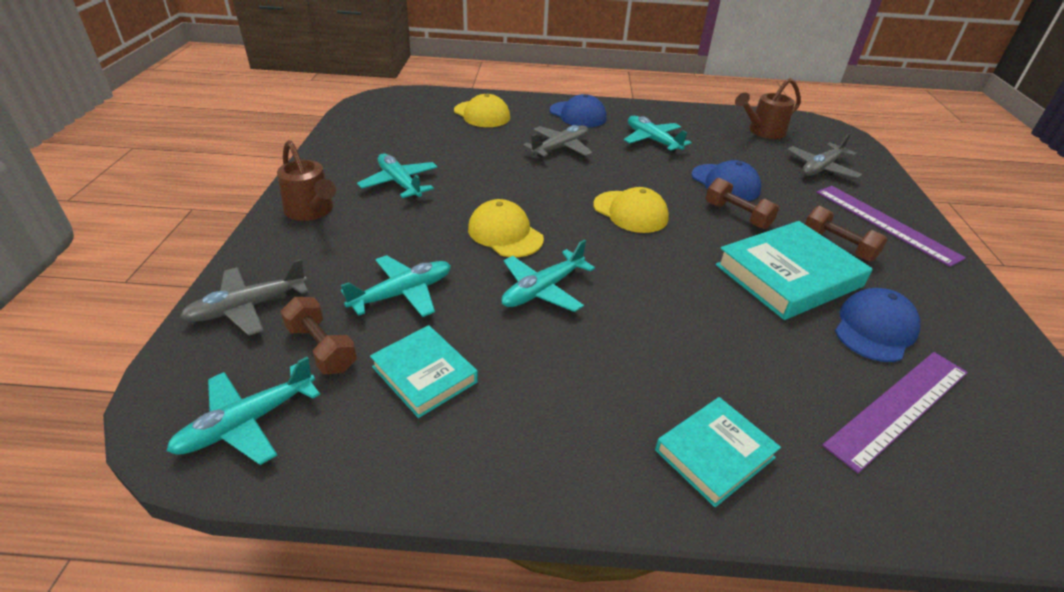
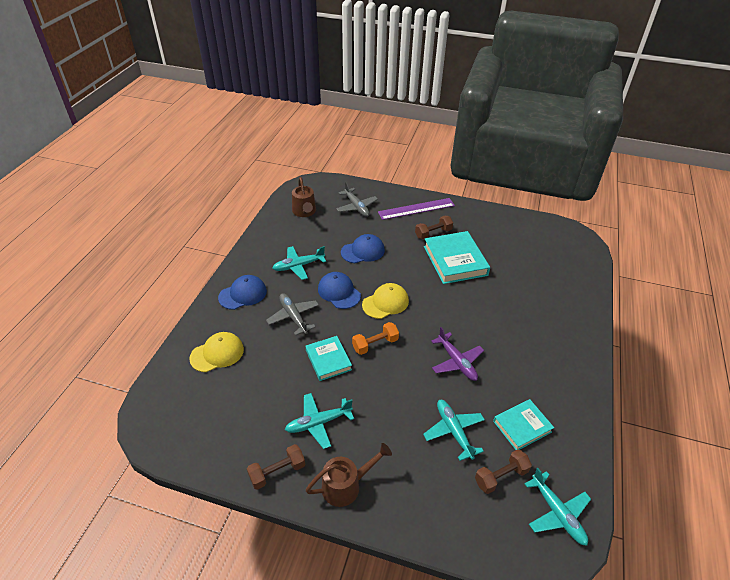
camera: 75 degrees left, 5 degrees up
grey plane [180,259,308,336] -> none
yellow cap [468,199,544,257] -> none
turquoise plane [501,239,595,312] -> purple plane [431,327,484,381]
turquoise book [655,397,781,507] -> turquoise book moved to [305,336,352,381]
brown dumbbell [705,178,779,229] -> brown dumbbell moved to [247,444,305,490]
purple ruler [822,352,968,473] -> none
blue cap [835,288,920,362] -> blue cap moved to [318,272,361,309]
none -> orange dumbbell [352,322,399,355]

